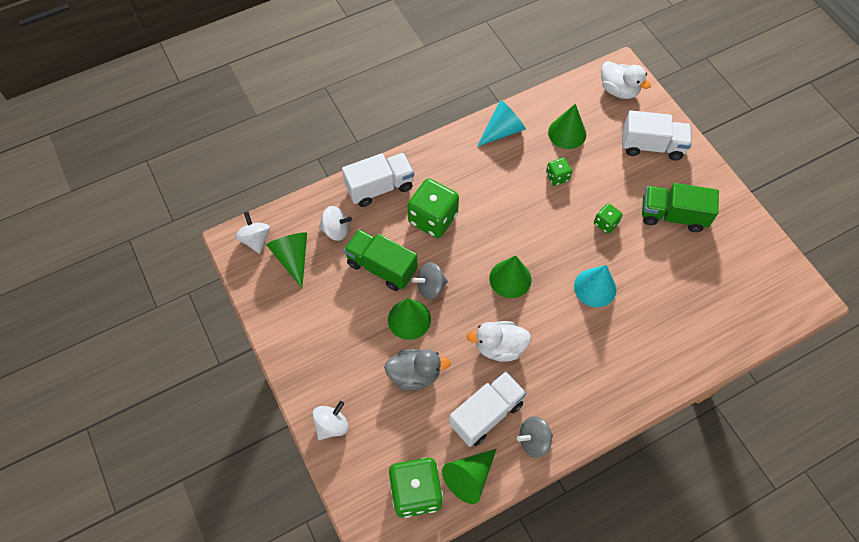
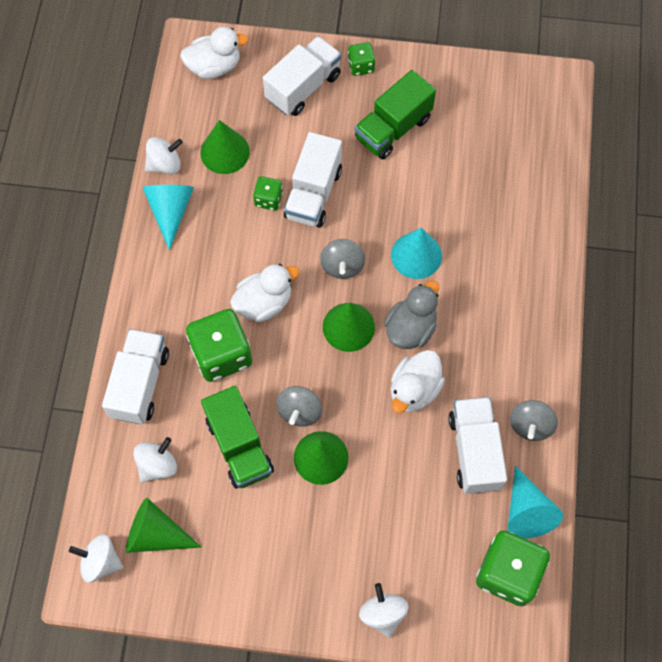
camera: 55 degrees left, 5 degrees up
green truck [344,229,418,291] -> green truck turned 90 degrees counterclockwise [201,386,274,489]
grey duck [384,349,451,391] -> grey duck moved to [384,280,439,349]
green cone [442,449,496,504] -> turquoise cone [508,466,563,539]
green dice [594,203,623,234] -> green dice moved to [348,42,375,76]
none -> white spinning top [145,137,183,174]
none -> white duck [230,264,300,322]
none -> white truck [284,132,342,228]
none -> grey spinning top [320,239,365,279]

